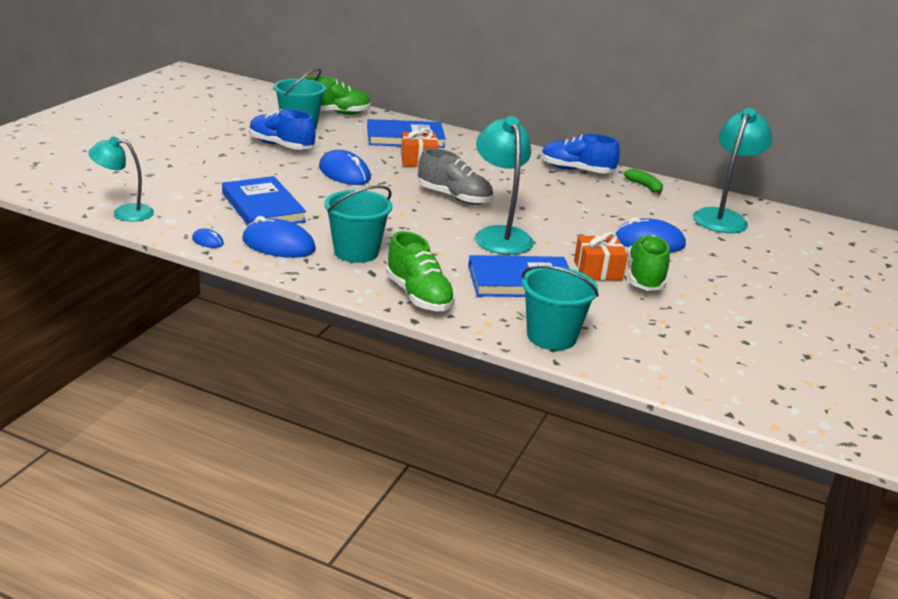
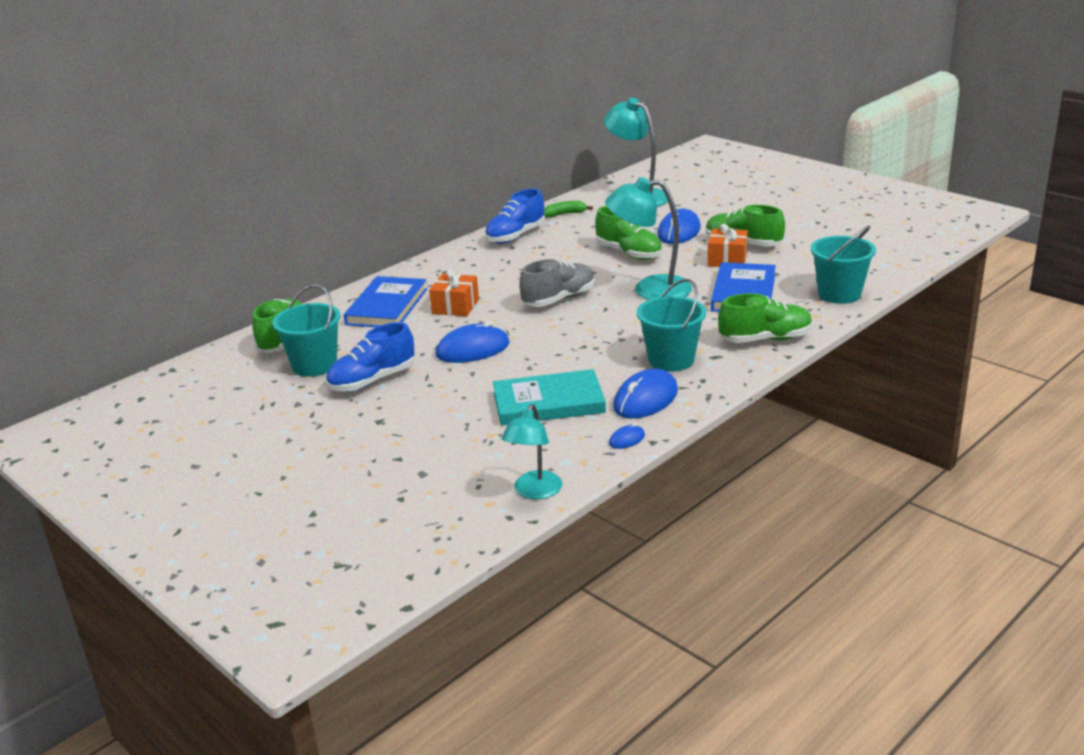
camera: 65 degrees left, 0 degrees up
blue book [222,176,306,225] -> turquoise book [493,369,606,426]
none -> green shoe [595,206,662,260]

